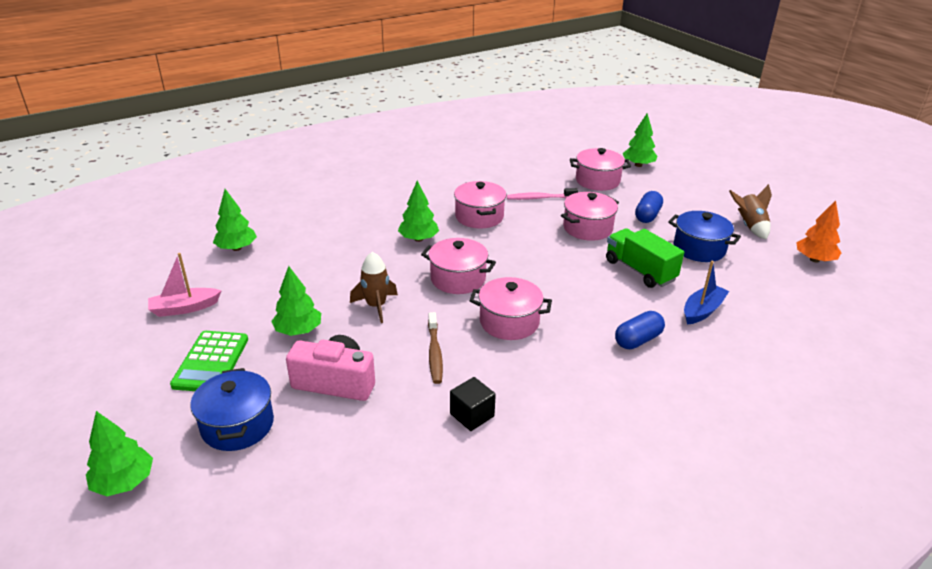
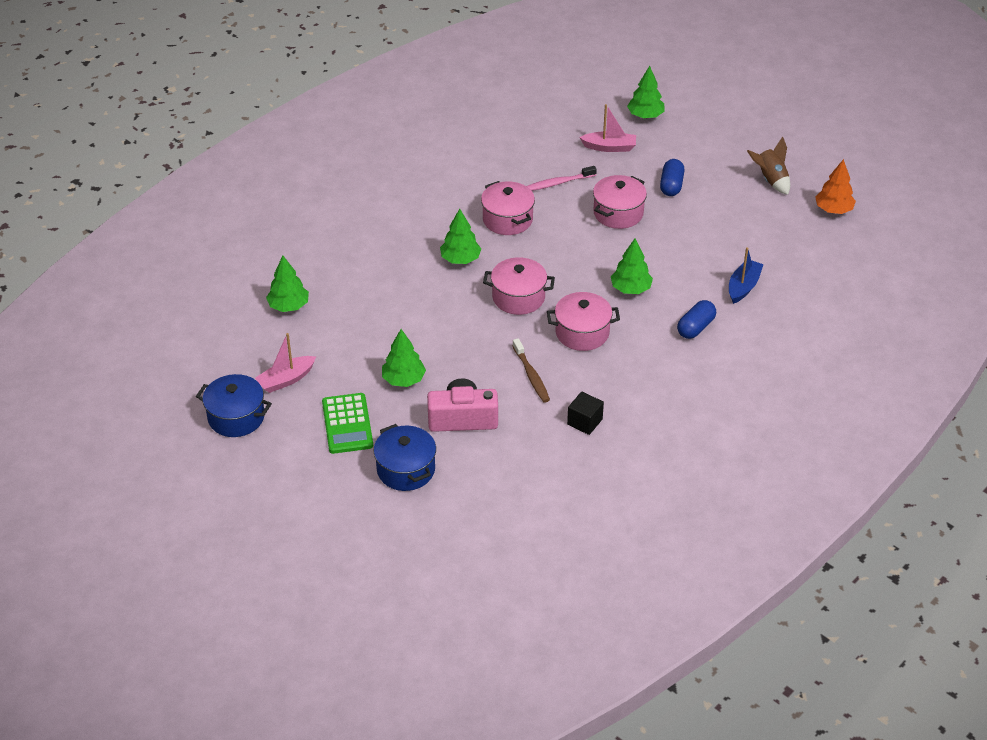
camera: 15 degrees left, 10 degrees up
green tree [86,411,153,496] -> green tree moved to [611,239,653,294]
brown rocket [350,252,398,323] -> none
pink pot [570,148,631,191] -> pink boat [579,104,636,152]
green truck [606,228,684,288] -> none
blue pot [668,211,741,262] -> blue pot moved to [196,374,272,437]

